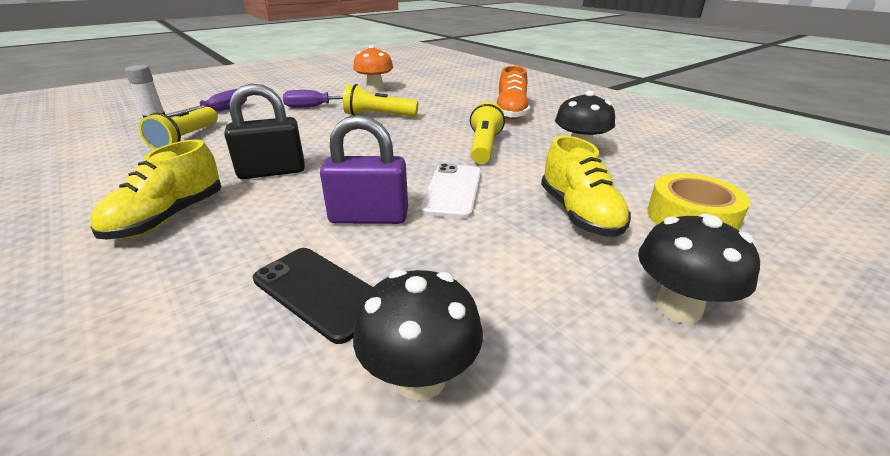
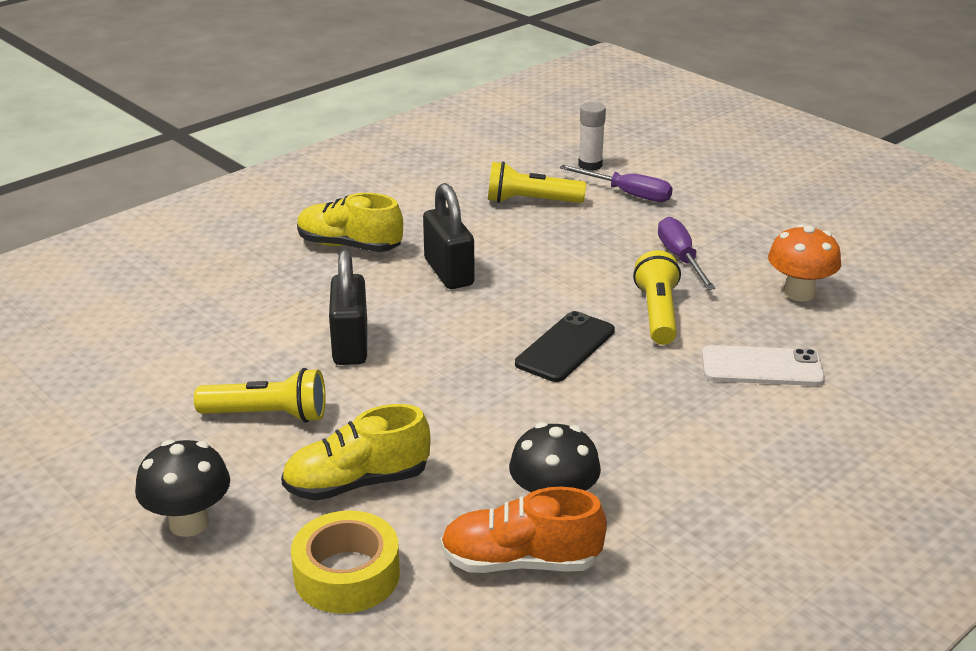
camera: 85 degrees right, 0 degrees up
black phone [253,248,373,344] -> black phone moved to [515,311,615,382]
purple padlock [320,115,408,224] -> black padlock [329,249,367,365]
black mushroom [353,269,483,401] -> none
white phone [420,164,481,219] -> white phone moved to [702,345,825,386]
yellow flashlight [470,102,505,164] -> yellow flashlight moved to [194,368,325,423]
orange shoe [496,66,530,120] -> orange shoe moved to [441,487,607,573]

